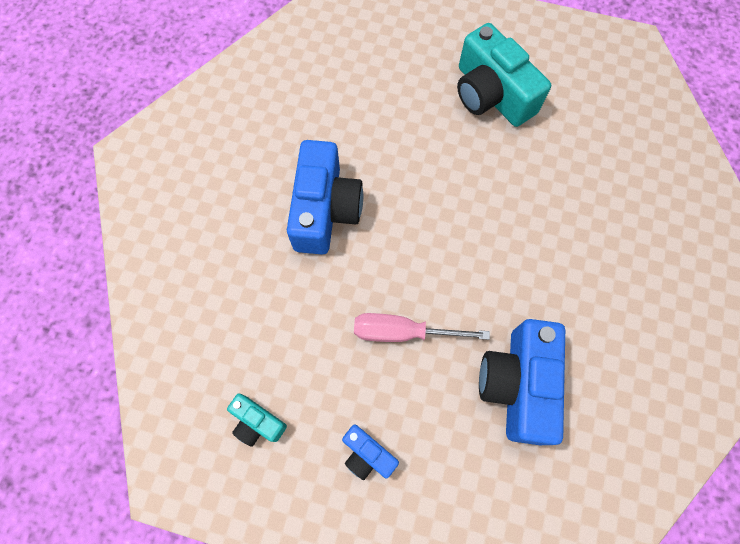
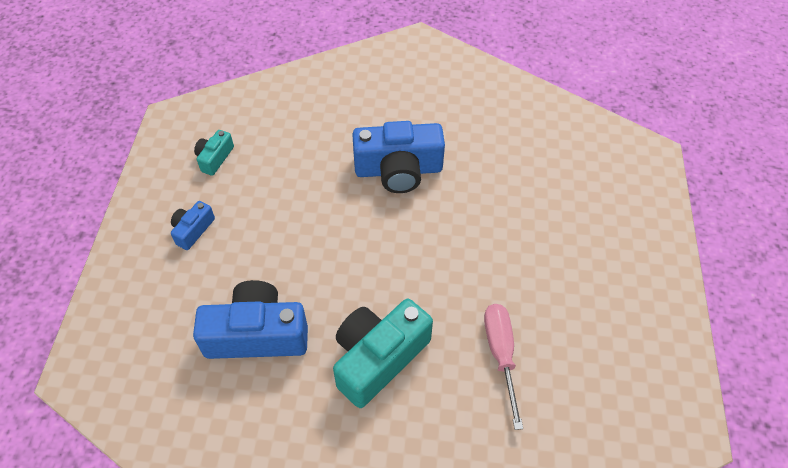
camera: 80 degrees right, 15 degrees down
pink screwdriver [354,313,490,342] -> pink screwdriver moved to [484,304,523,430]
turquoise camera [457,23,551,127] -> turquoise camera moved to [333,299,433,408]

